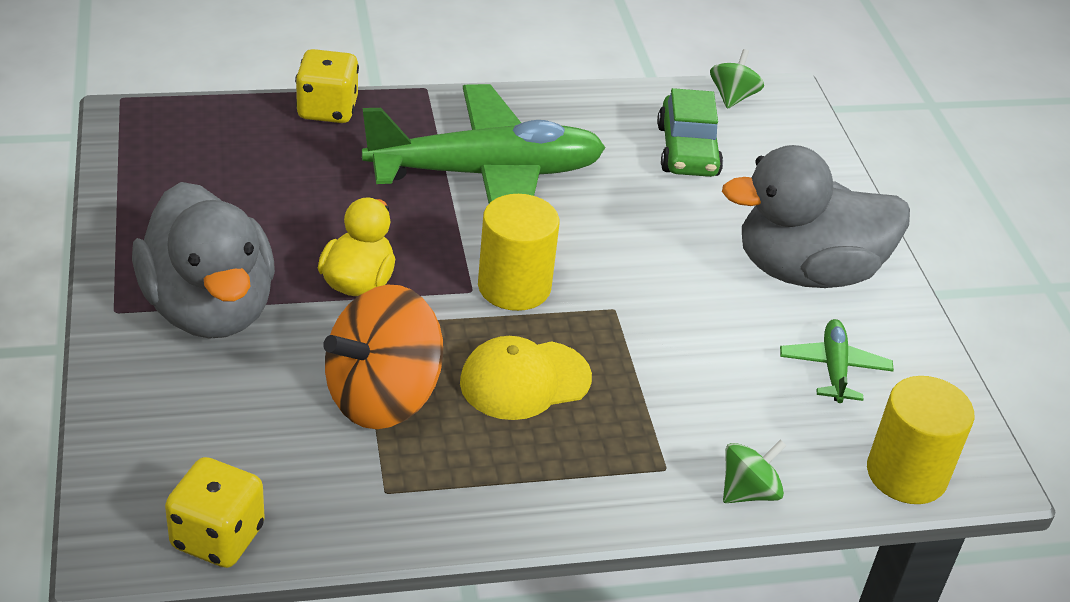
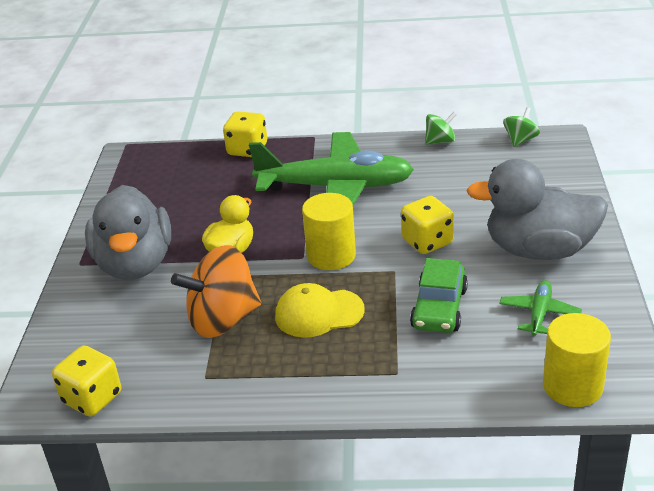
camera: 20 degrees right, 5 degrees down
green car [657,88,723,177] -> green car moved to [410,258,468,333]
green spinning top [723,440,787,503] -> green spinning top moved to [425,112,457,145]
none -> yellow dice [401,196,454,254]

